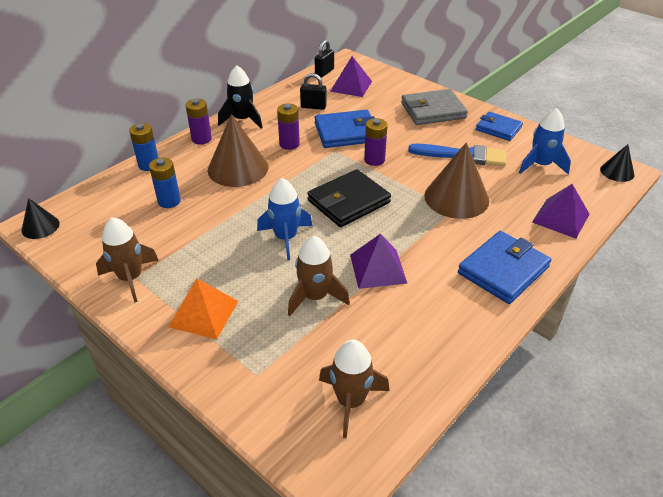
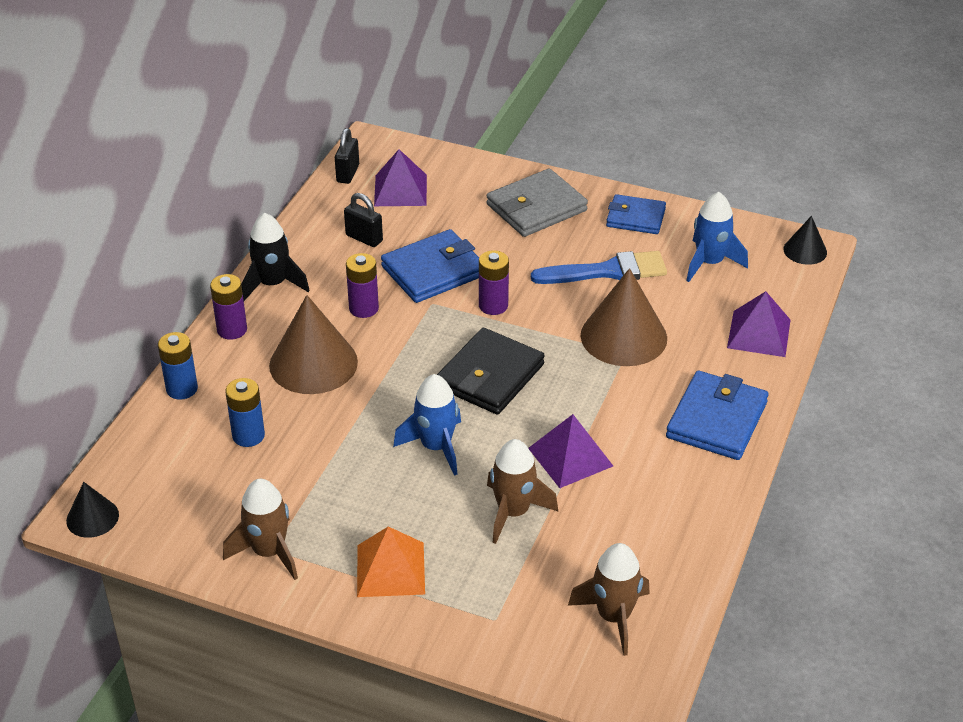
camera: 20 degrees left, 0 degrees up
black padlock [300,73,327,110] -> black padlock turned 45 degrees clockwise [344,193,383,247]

